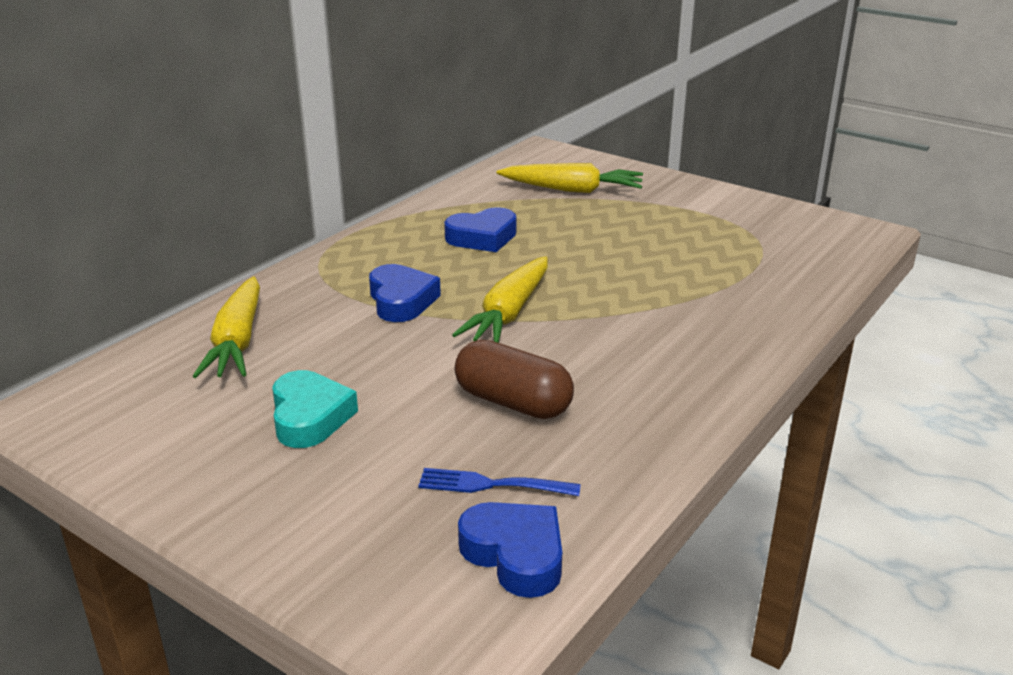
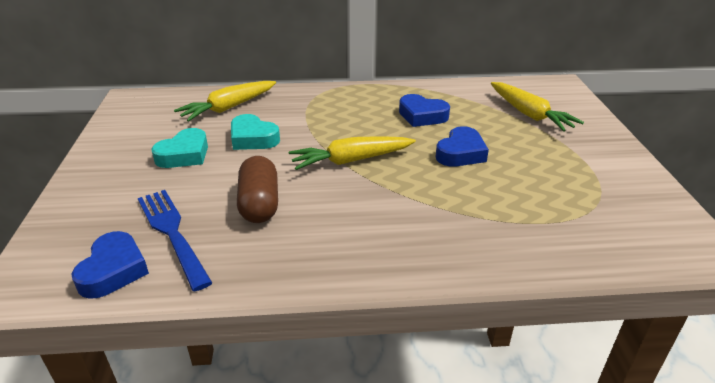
camera: 50 degrees right, 5 degrees up
blue heart [369,264,441,322] -> blue heart moved to [436,126,489,167]
blue fork [418,468,581,496] -> blue fork [138,190,212,291], size x1.60
none -> turquoise heart [231,114,280,150]

